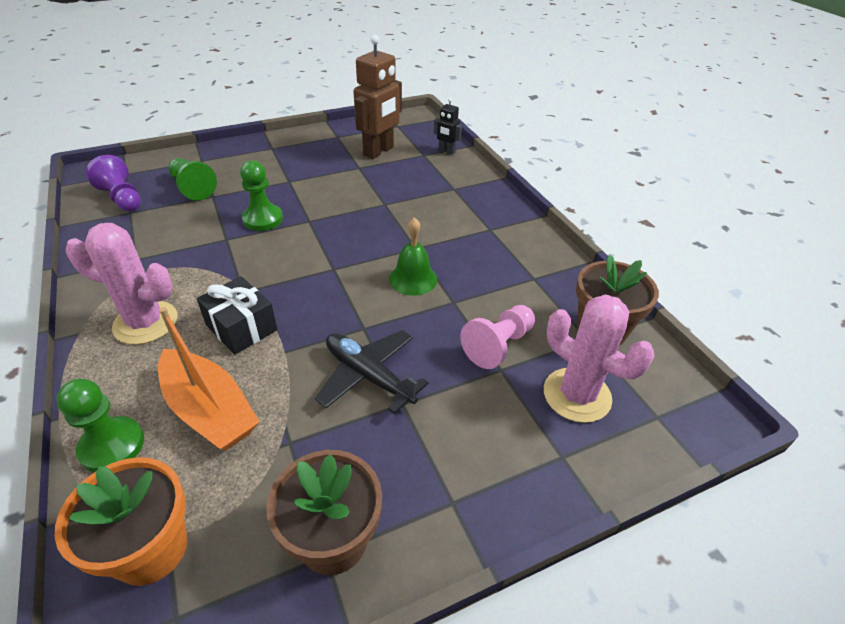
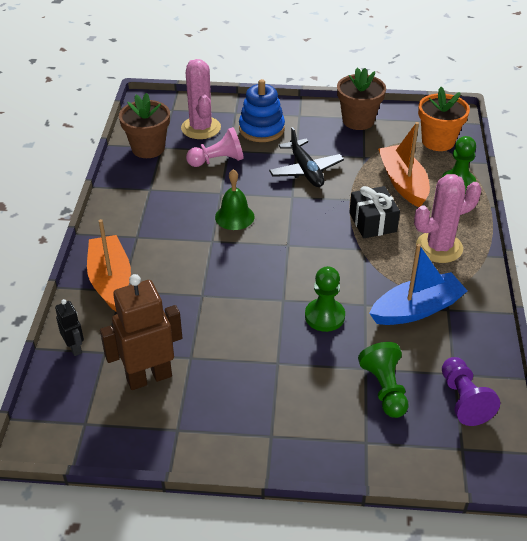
camera: 150 degrees left, 0 degrees up
pink cactus [66,223,178,345] -> pink cactus turned 60 degrees counterclockwise [414,174,481,263]
none -> orange boat [87,219,131,311]
none -> blue stacking toy [239,79,285,142]
none -> blue boat [369,244,467,325]

